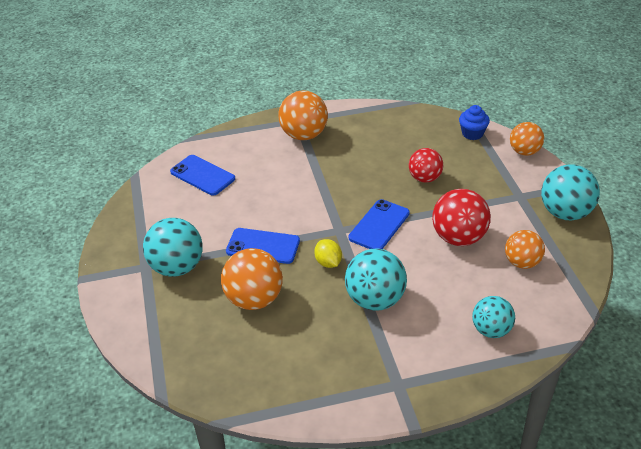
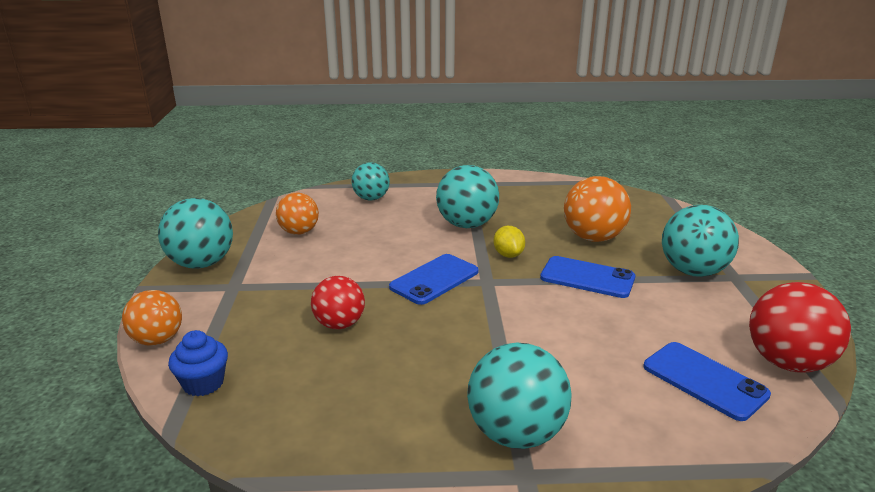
camera: 170 degrees left, 15 degrees down
orange ball [278,91,328,140] -> turquoise ball [467,342,572,449]
red ball [432,189,491,246] -> red ball moved to [749,282,851,373]

